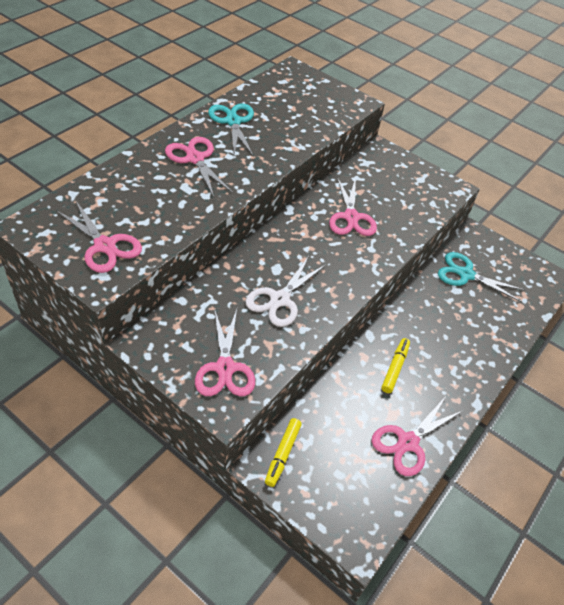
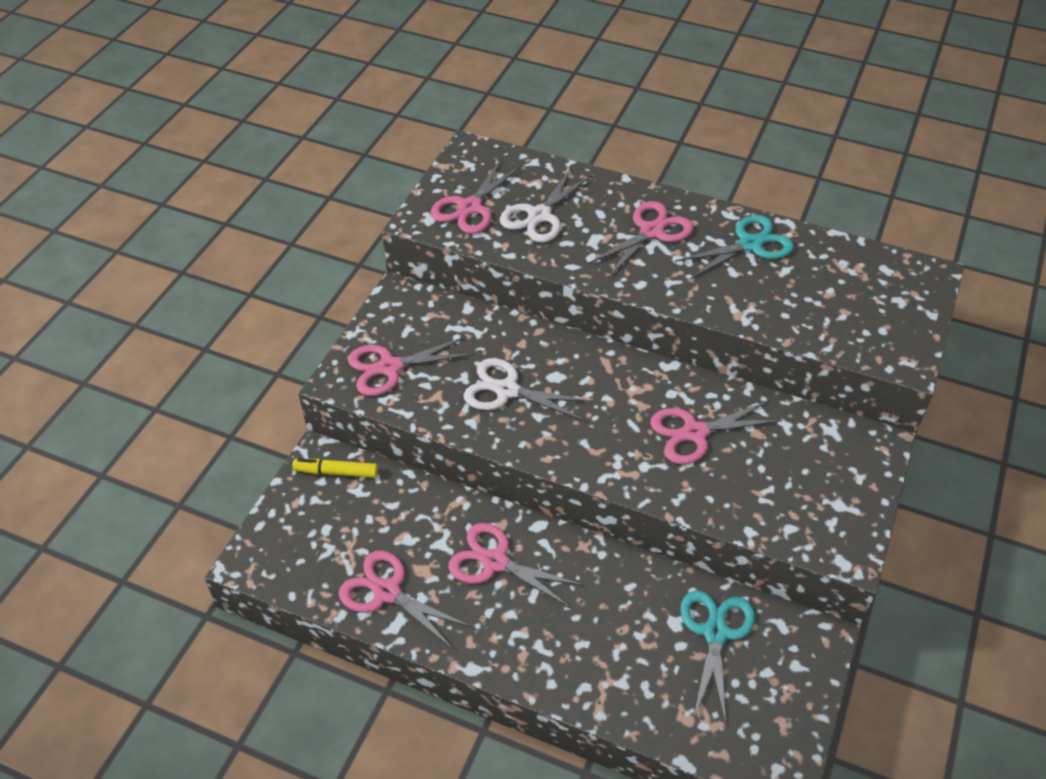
camera: 80 degrees right, 0 degrees up
yellow marker [382,338,410,393] -> pink scissors [448,523,584,609]
none -> white scissors [500,168,593,243]

